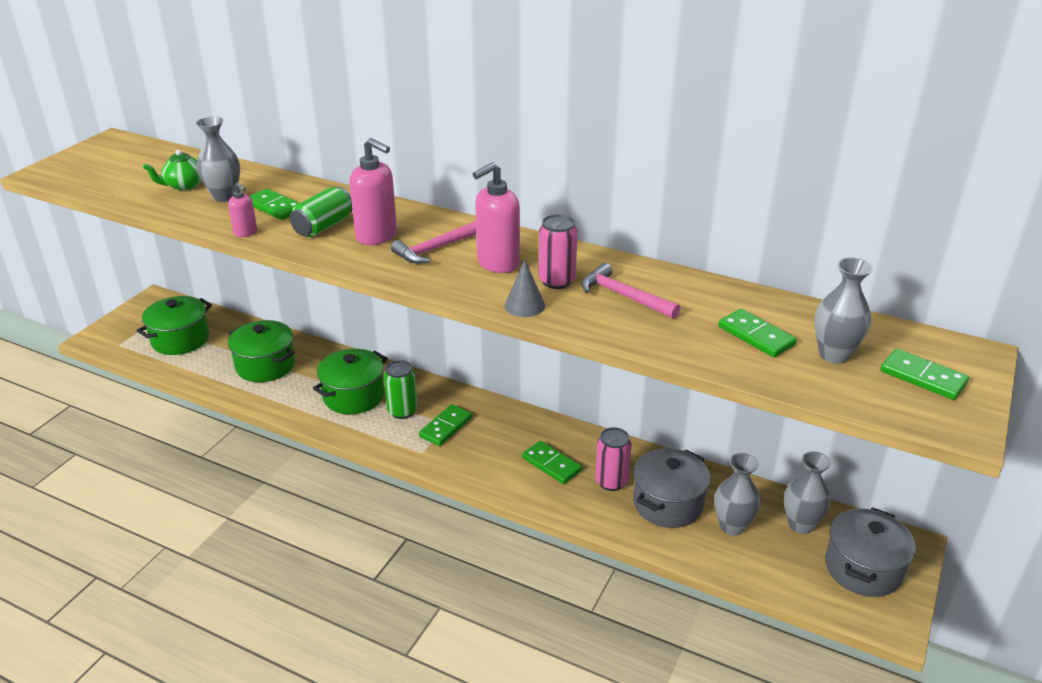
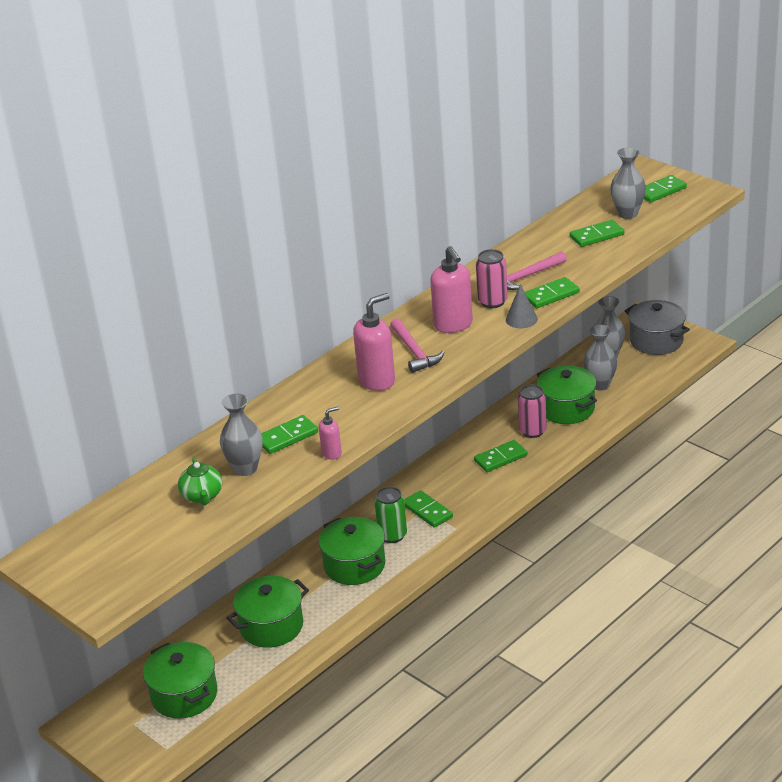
camera: 70 degrees left, 0 degrees up
green can [290,187,352,237] -> none
grey pot [633,448,710,528] -> green pot [537,365,597,424]
none -> green domino [525,277,580,308]

